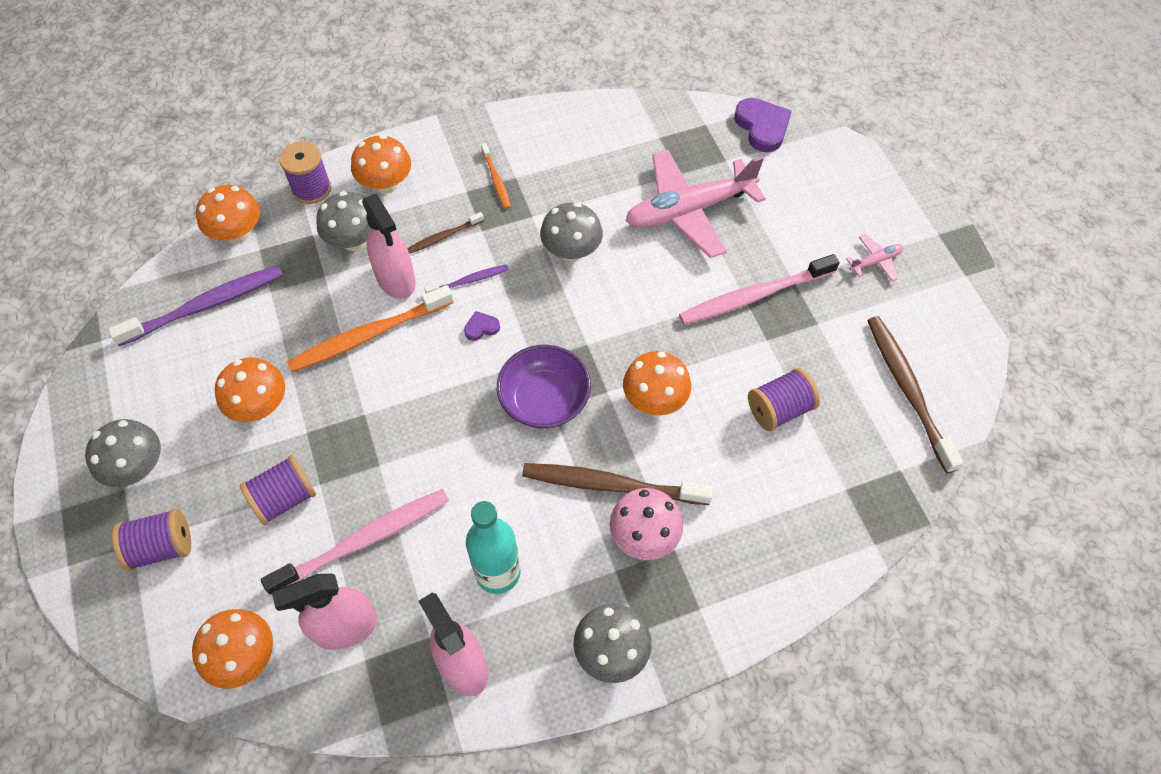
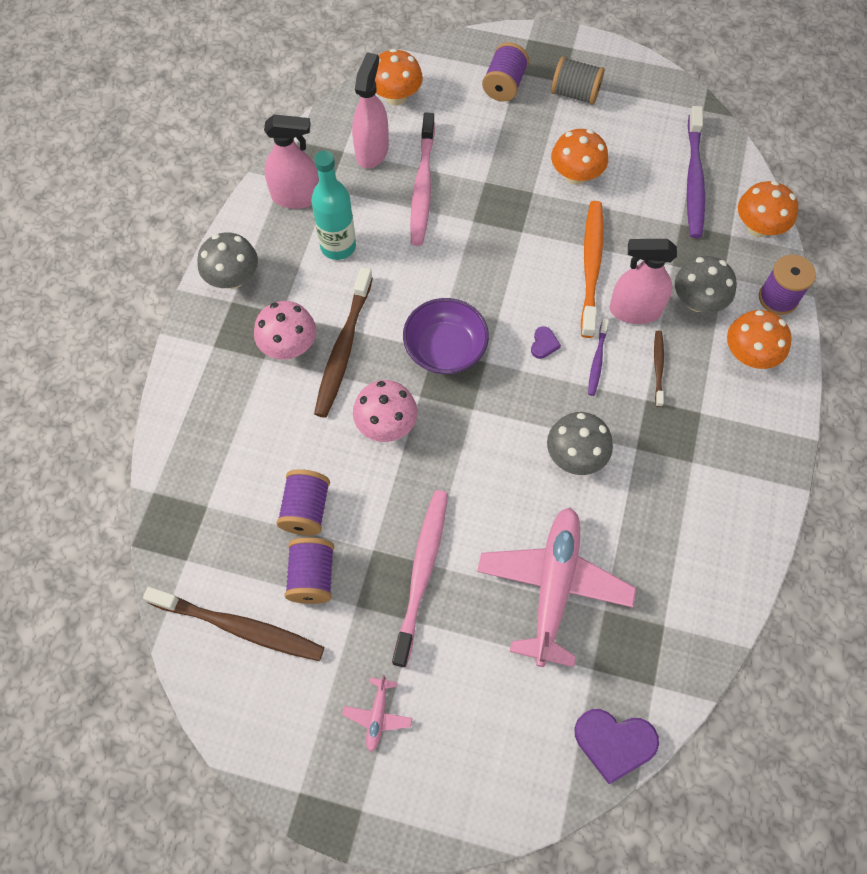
camera: 125 degrees right, 5 degrees up
grey mushroom [85,419,161,487] -> grey spool [551,56,605,105]
purple spool [240,455,316,525] -> purple spool moved to [285,537,334,604]
orange toothbrush [481,143,511,209] -> none
brown toothbrush [522,463,713,505] -> brown toothbrush turned 150 degrees clockwise [314,267,373,418]
orange mushroom [623,351,691,416] -> pink mushroom [353,380,418,442]

